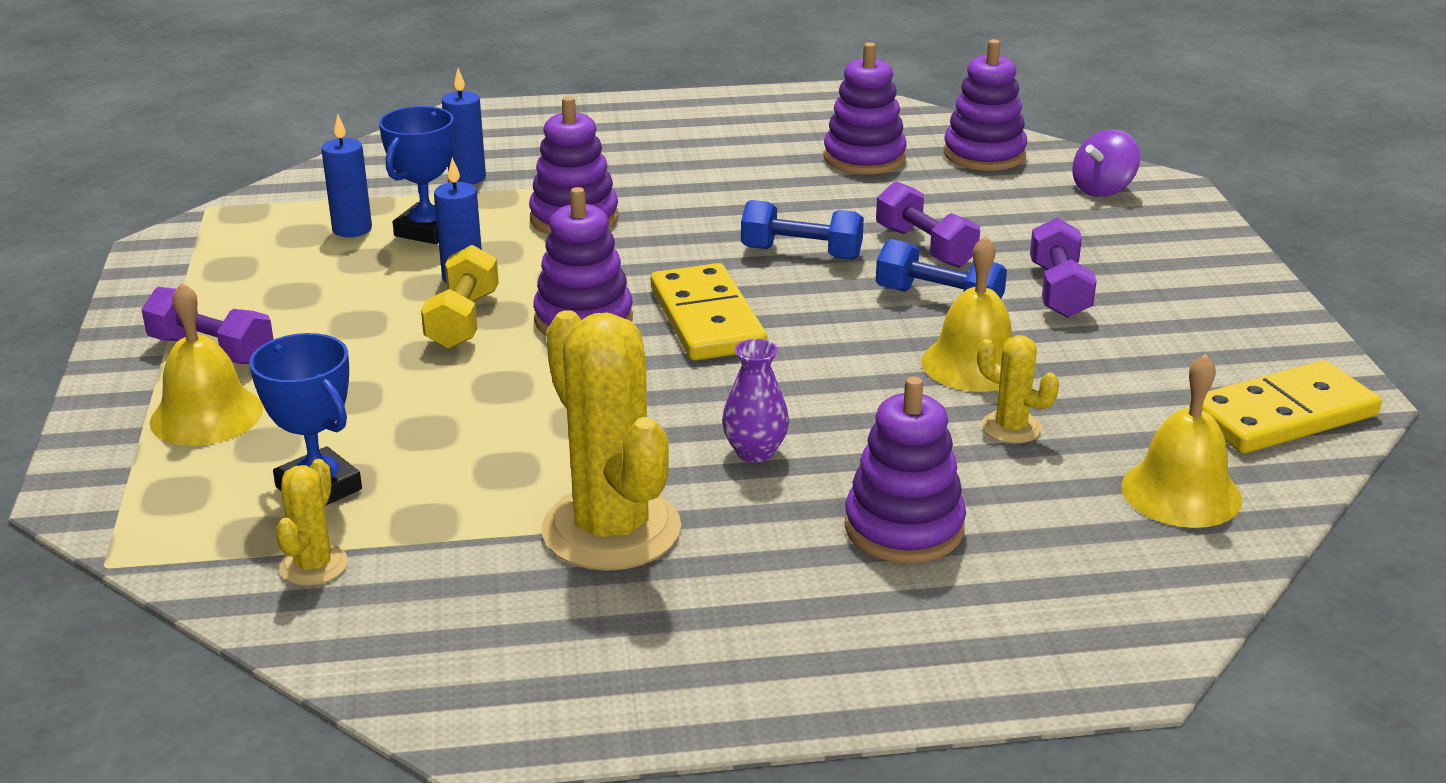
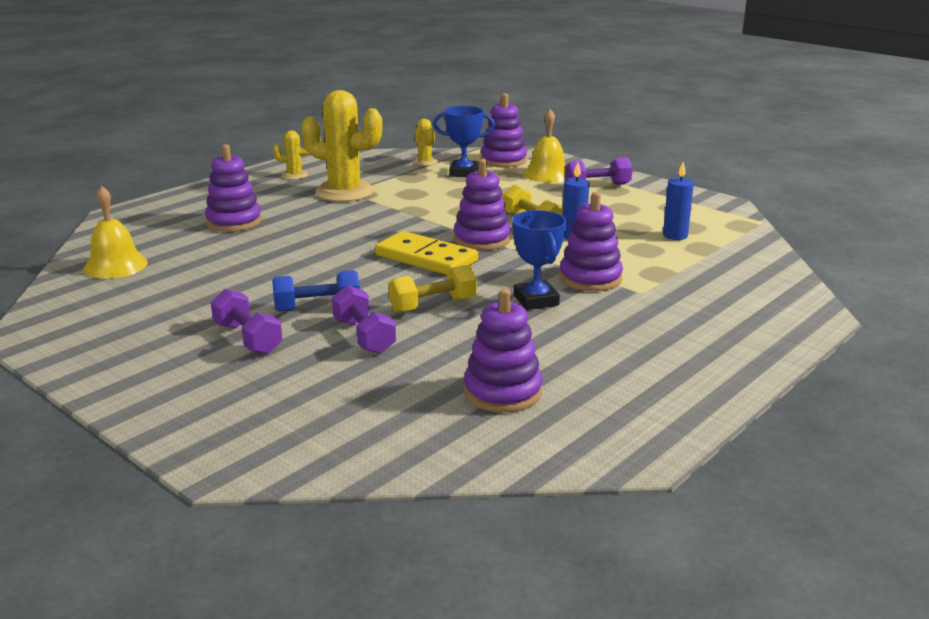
camera: 140 degrees right, 5 degrees down
blue trophy [379,106,454,244] -> blue trophy moved to [512,210,567,310]
blue candle [442,68,486,184] -> none
purple vase [722,339,789,463] -> none
blue dumbbell [741,200,864,260] -> yellow dumbbell [388,265,477,313]
purple dumbbell [876,181,980,268] -> purple dumbbell turned 45 degrees clockwise [332,285,396,354]
yellow bell [921,235,1012,392] -> none
purple stacking toy [943,39,1027,171] -> purple stacking toy moved to [481,93,527,168]
yellow cactus [977,335,1059,443] -> yellow cactus moved to [273,130,309,180]
purple spinning top [1073,129,1140,197] -> none
yellow domino [1189,361,1382,454] -> none

